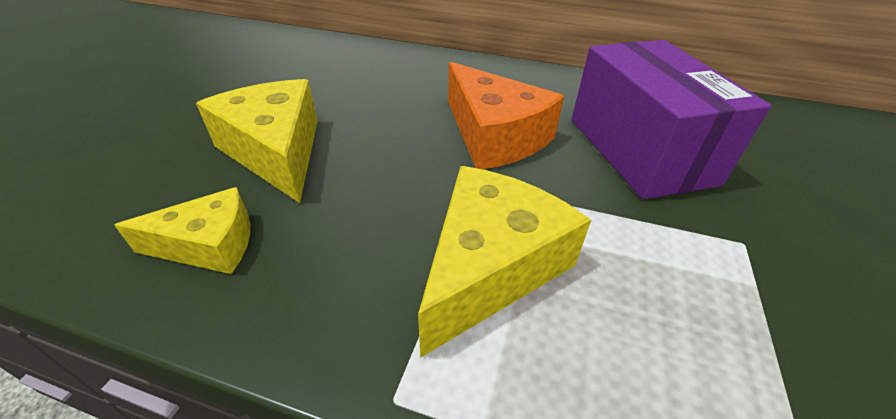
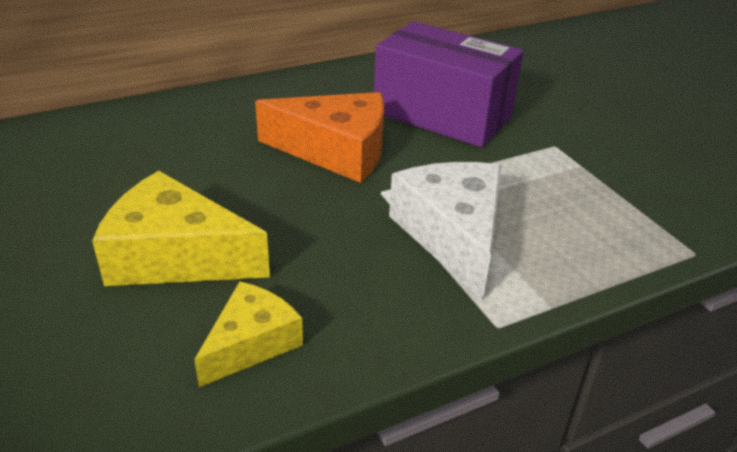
camera: 45 degrees left, 5 degrees down
yellow cheese [418,166,591,358] -> white cheese [389,162,502,301]

